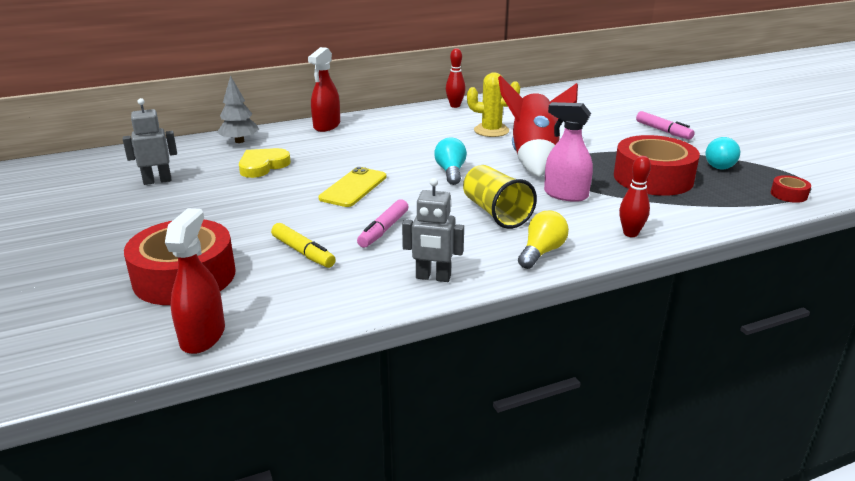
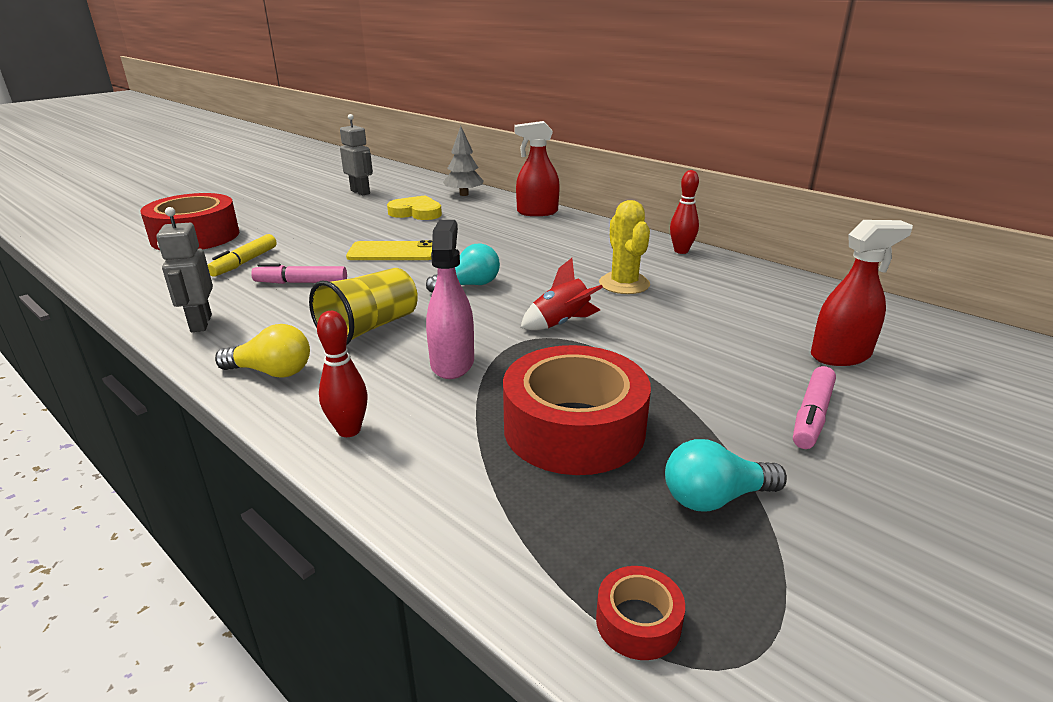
camera: 65 degrees right, 0 degrees up
red spray bottle [165,208,225,354] -> red spray bottle moved to [811,220,913,366]
red rocket [498,75,578,177] -> red rocket [520,258,603,330], size x0.51

